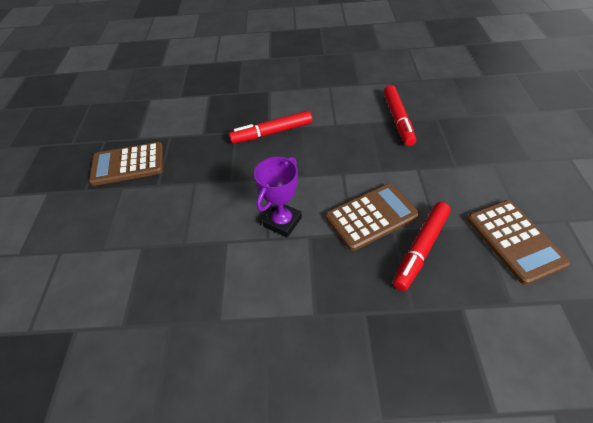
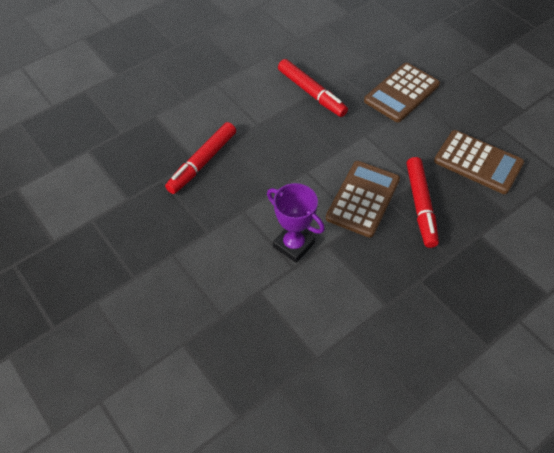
camera: 40 degrees left, 5 degrees up
brown calculator [89,142,163,186] -> brown calculator moved to [364,63,440,122]
purple trophy [254,157,302,237] -> purple trophy turned 45 degrees counterclockwise [267,183,325,263]

